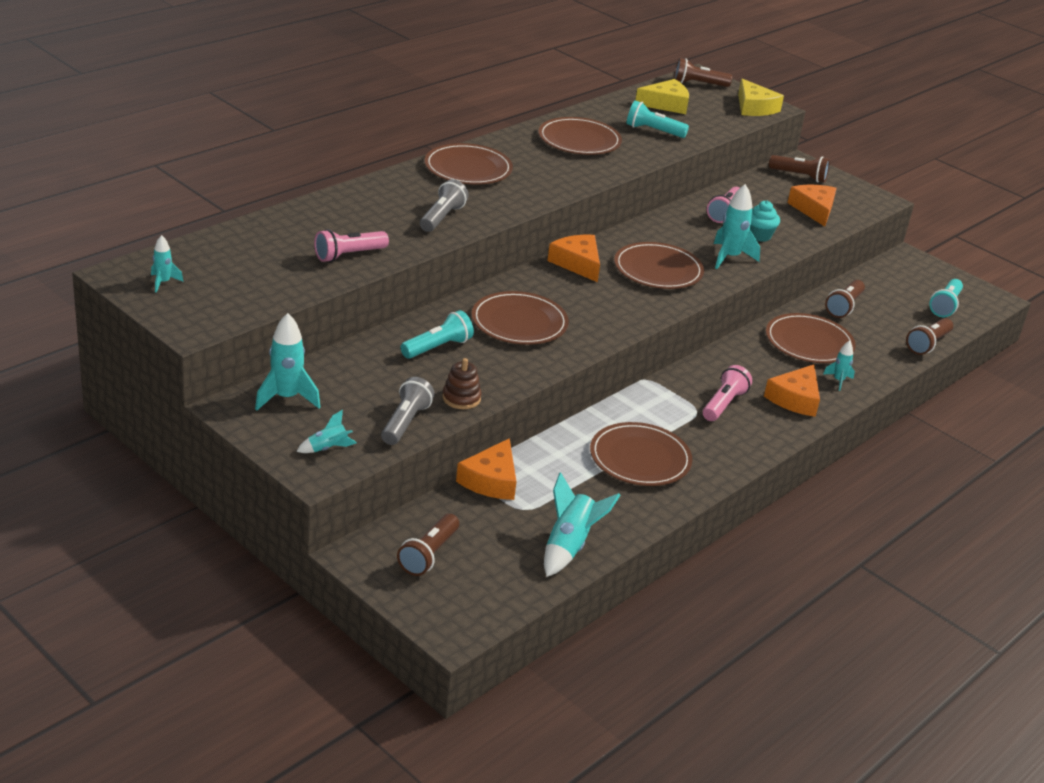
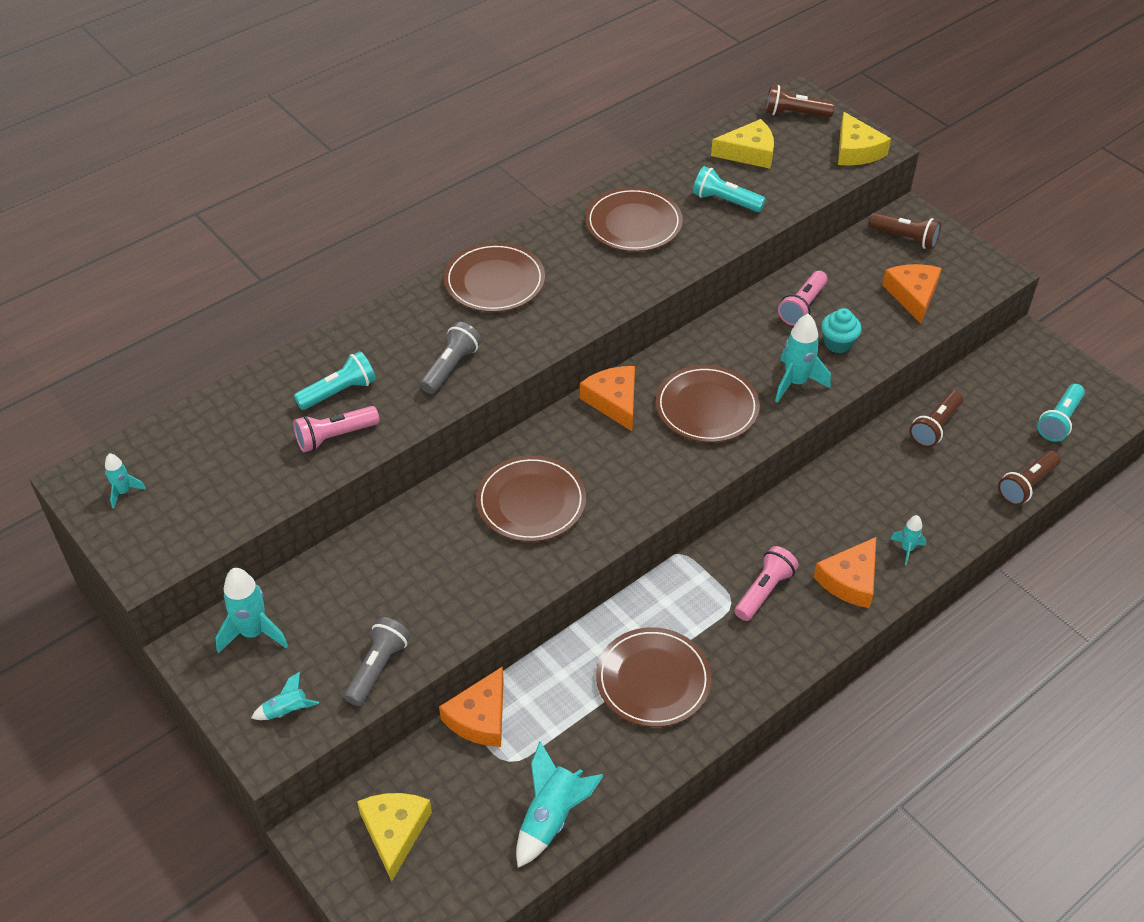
camera: 10 degrees right, 15 degrees up
brown flashlight [397,514,459,576] -> yellow cheese [357,793,432,882]
turquoise flashlight [401,310,474,359] -> turquoise flashlight moved to [294,351,376,410]
brown stacking toy [442,358,482,409] -> none
brown plate [766,313,856,363] -> none

